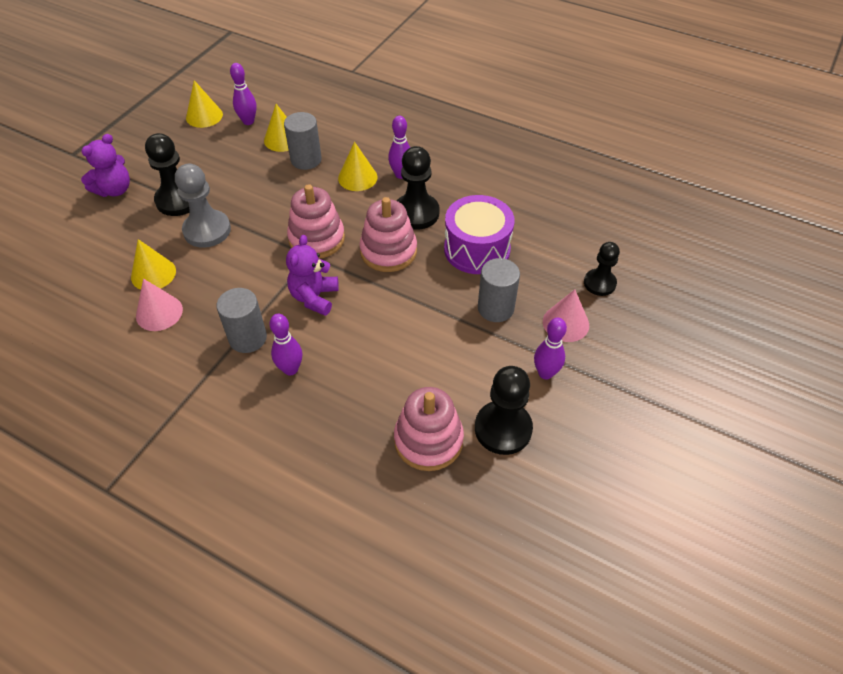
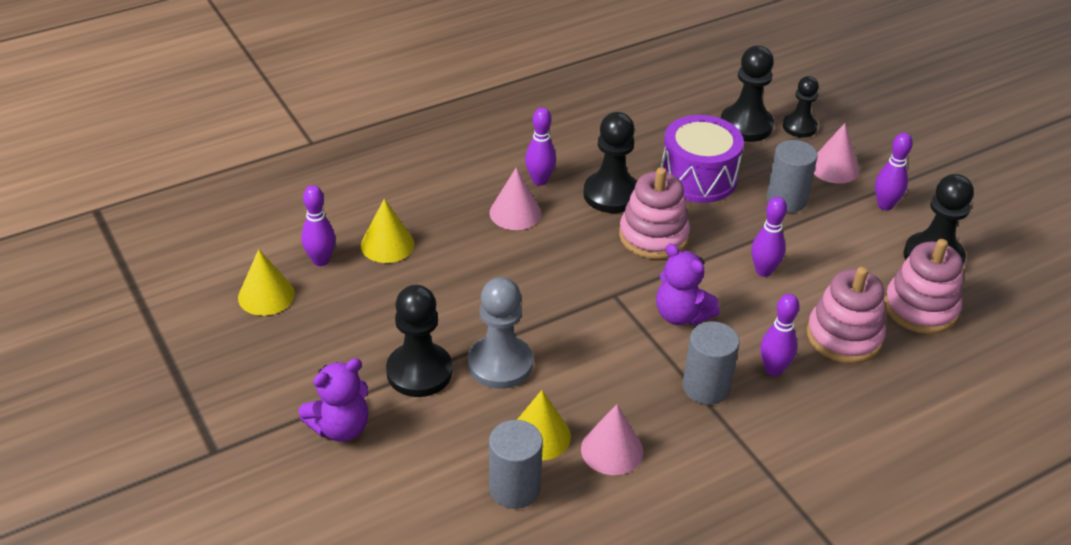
camera: 60 degrees left, 10 degrees down
purple teddy bear [81,134,130,197] -> purple teddy bear turned 75 degrees clockwise [299,358,368,442]
grey cylinder [284,112,322,170] -> grey cylinder moved to [489,420,543,509]
pink stacking toy [287,184,345,259] -> pink stacking toy moved to [807,267,886,364]
yellow cone [338,142,377,191] -> pink cone [490,167,541,230]
none -> black pawn [721,46,774,142]
none -> purple bowling pin [752,197,787,277]

